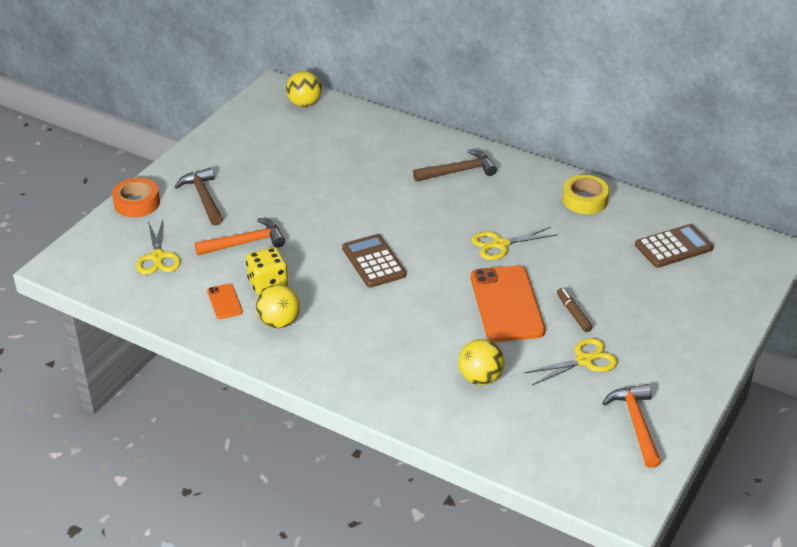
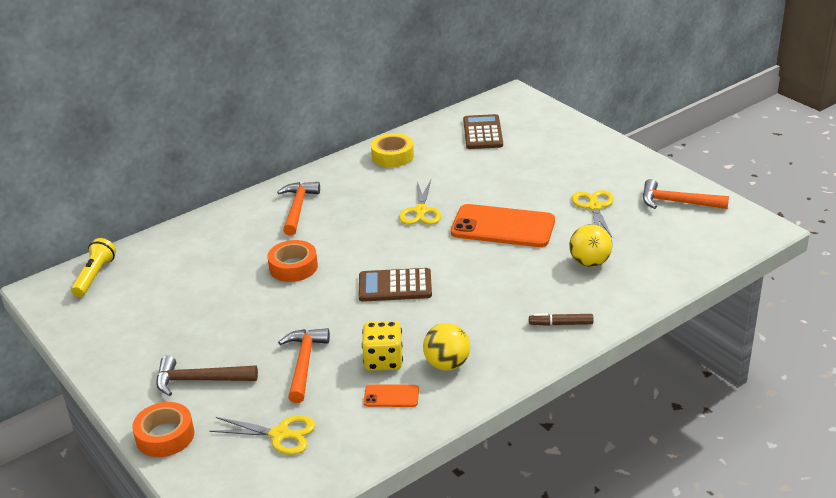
camera: 65 degrees left, 5 degrees down
yellow ball [286,71,321,107] -> yellow flashlight [71,238,116,297]
brown hammer [413,149,497,182] -> orange hammer [277,182,320,236]
brown marker [557,288,593,332] -> brown marker moved to [529,314,593,326]
none -> orange tape [267,240,318,282]

